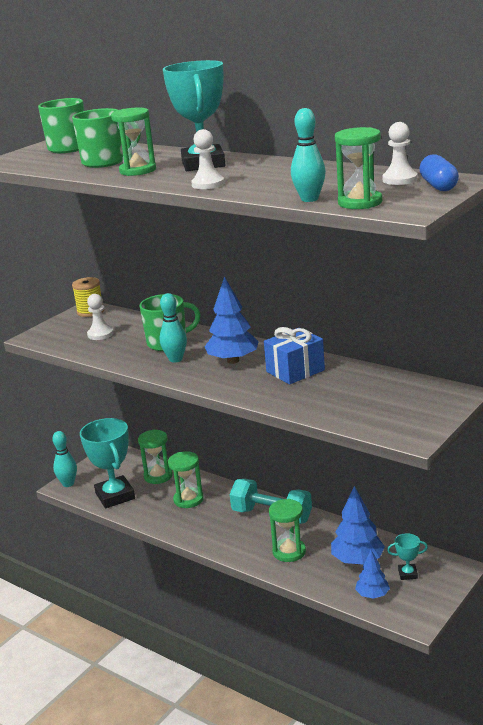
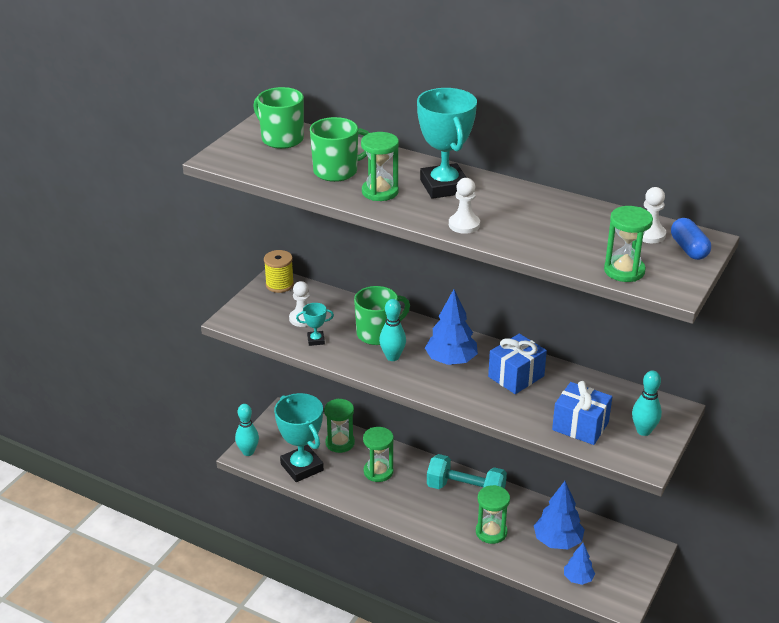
camera: 10 degrees left, 10 degrees up
turquoise bowling pin [291,108,326,202] -> turquoise bowling pin moved to [632,371,662,436]
turquoise trophy [387,533,428,580] -> turquoise trophy moved to [296,303,334,346]
none -> blue gift [552,381,612,445]

